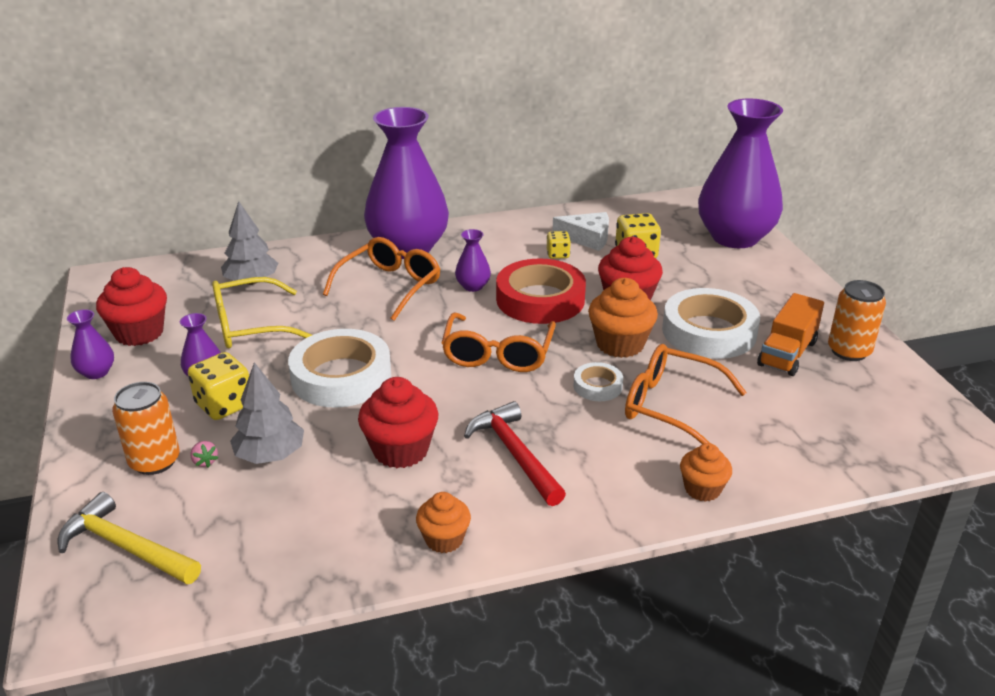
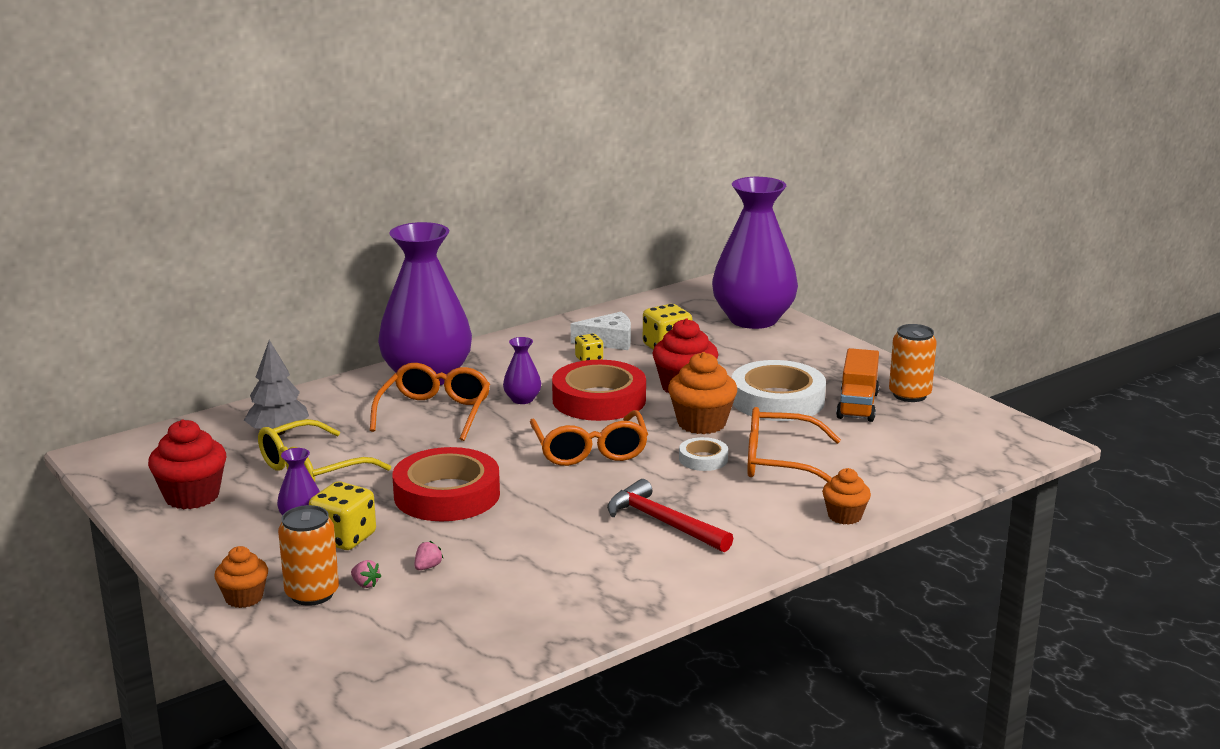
camera: 20 degrees left, 10 degrees down
yellow hammer [57,492,201,584] -> none
purple vase [67,309,114,379] -> none
grey tree [230,362,304,464] -> pink strawberry [415,541,444,570]
white tape [288,329,391,407] -> red tape [392,447,500,521]
red cupcake [358,377,439,468] -> none
orange cupcake [416,492,471,553] -> orange cupcake moved to [214,546,268,608]

